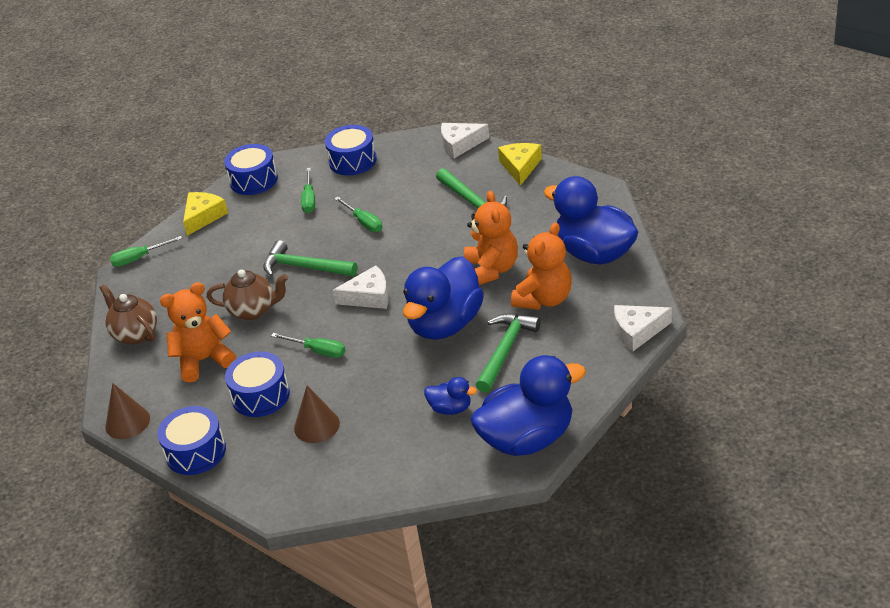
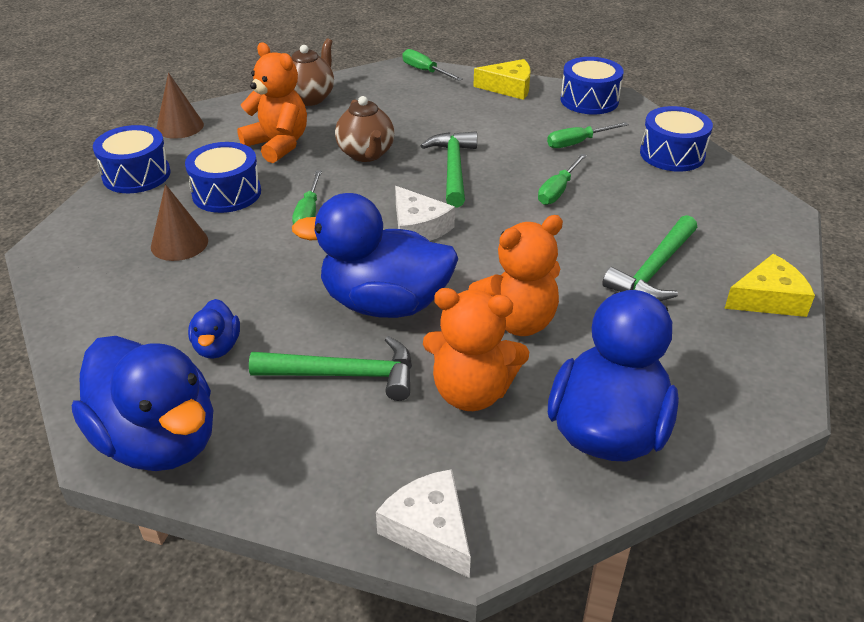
camera: 65 degrees right, 0 degrees up
white cheese [441,123,489,158] -> none

